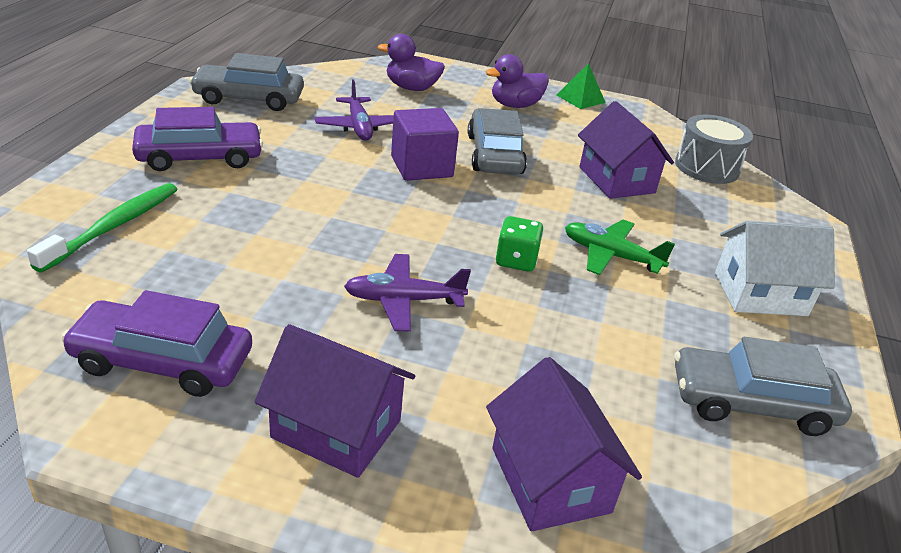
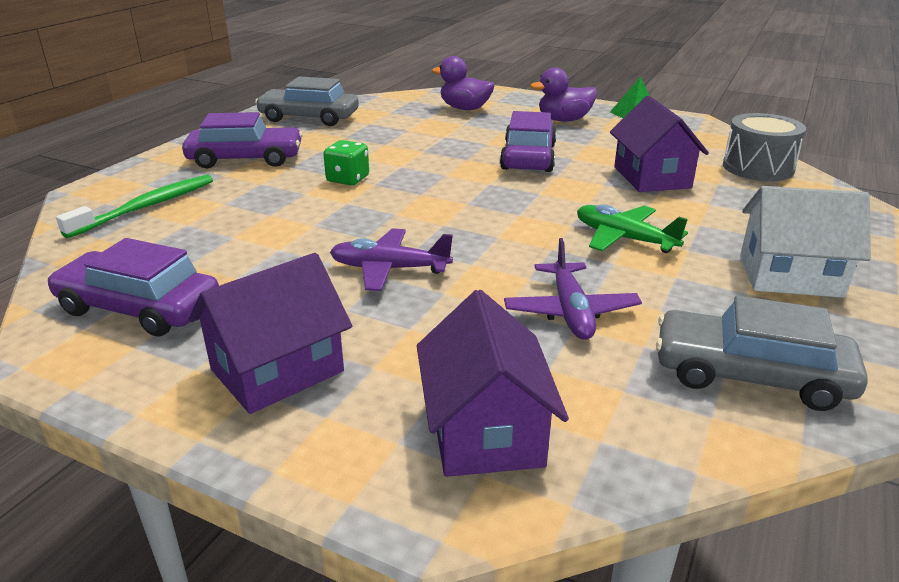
camera: 15 degrees right, 5 degrees down
purple house [254,324,415,478] -> purple house turned 75 degrees counterclockwise [189,253,352,414]
purple plane [315,79,394,141] -> purple plane moved to [504,238,642,340]
purple cube [391,108,459,181] -> none
grey car [468,108,527,175] -> purple car [500,111,557,172]
green dice [496,216,544,272] -> green dice moved to [323,140,369,185]

